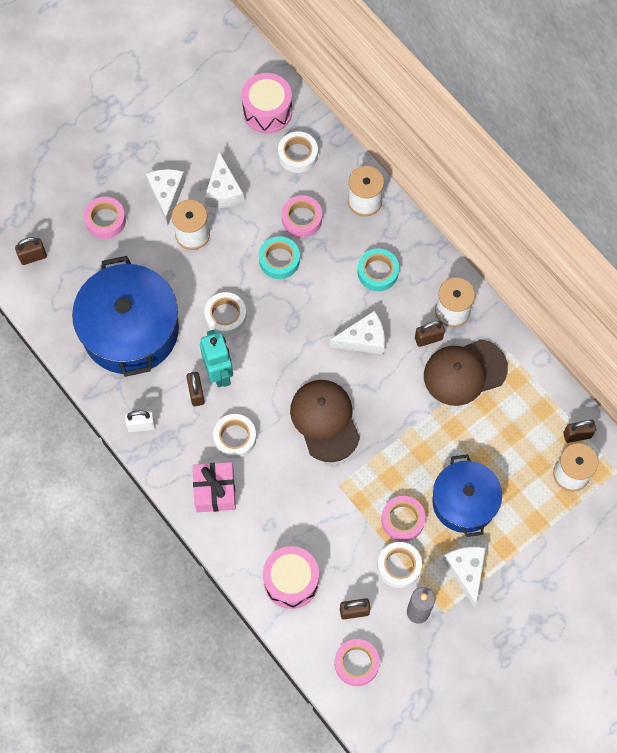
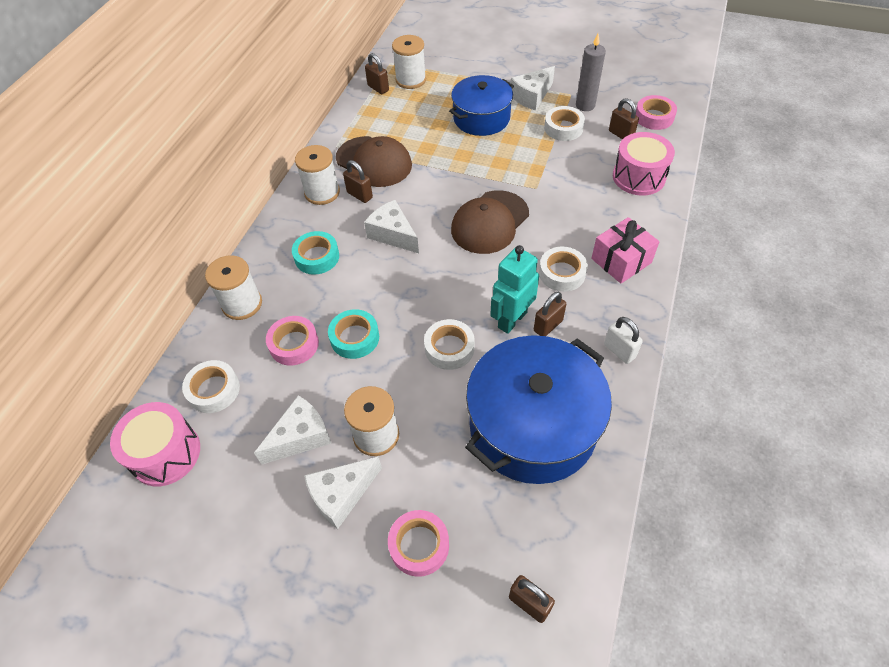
camera: 120 degrees left, 15 degrees down
pink tape [381,496,426,541] -> none

